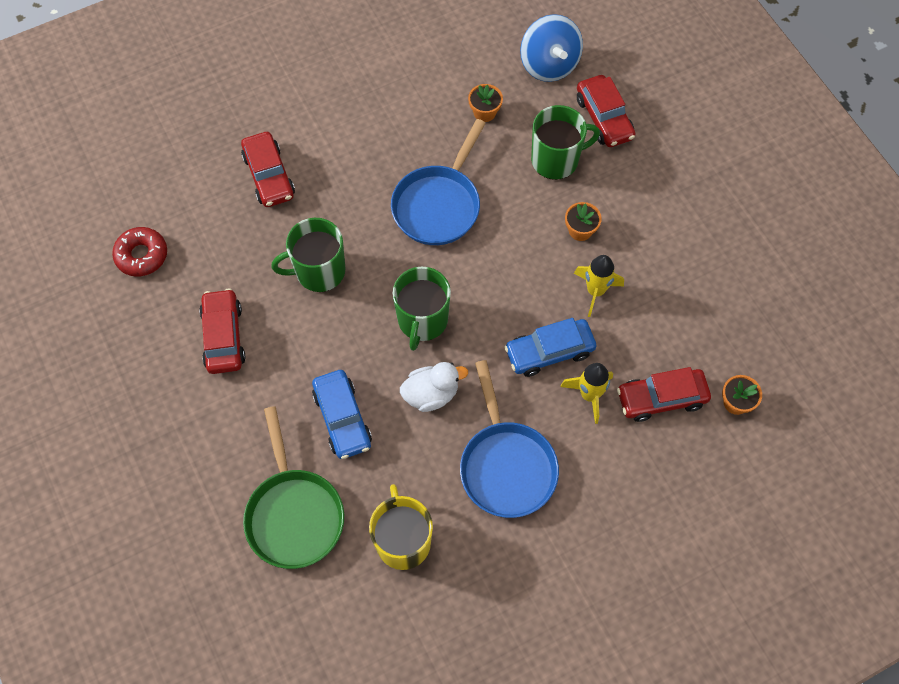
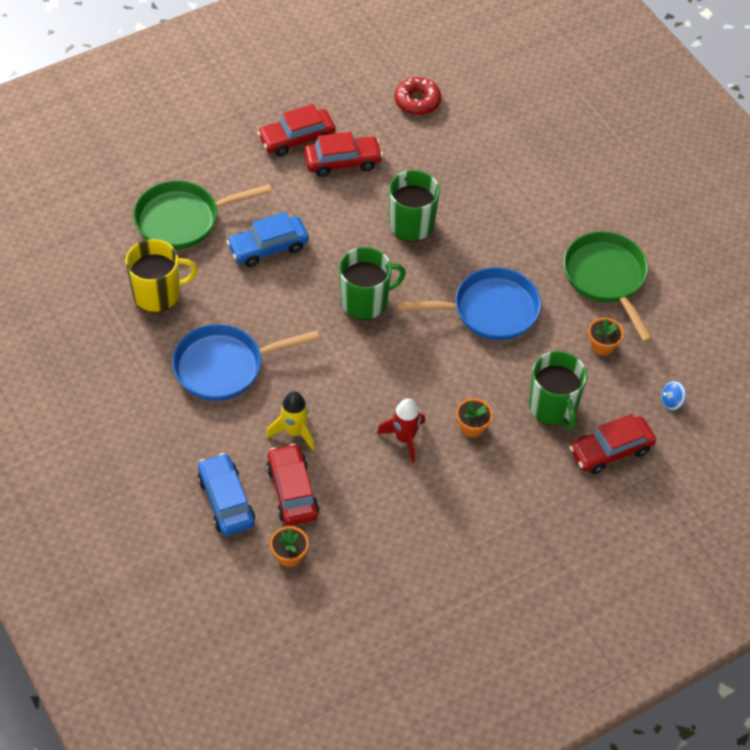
camera: 85 degrees right, 10 degrees down
red car [241,132,295,207] -> red car moved to [257,104,336,157]
blue pan [391,119,486,245] -> blue pan turned 150 degrees clockwise [397,267,541,340]
green mug [392,267,451,351] -> green mug turned 150 degrees clockwise [339,247,406,320]
white duck [400,362,468,412] -> none
blue car [504,318,596,377] -> blue car moved to [197,453,255,536]
blue spinning top [520,14,583,82] -> blue spinning top [661,381,686,410], size x0.42
yellow rocket [574,255,624,317] -> red rocket [377,398,425,463]
none -> green pan [563,231,653,342]

